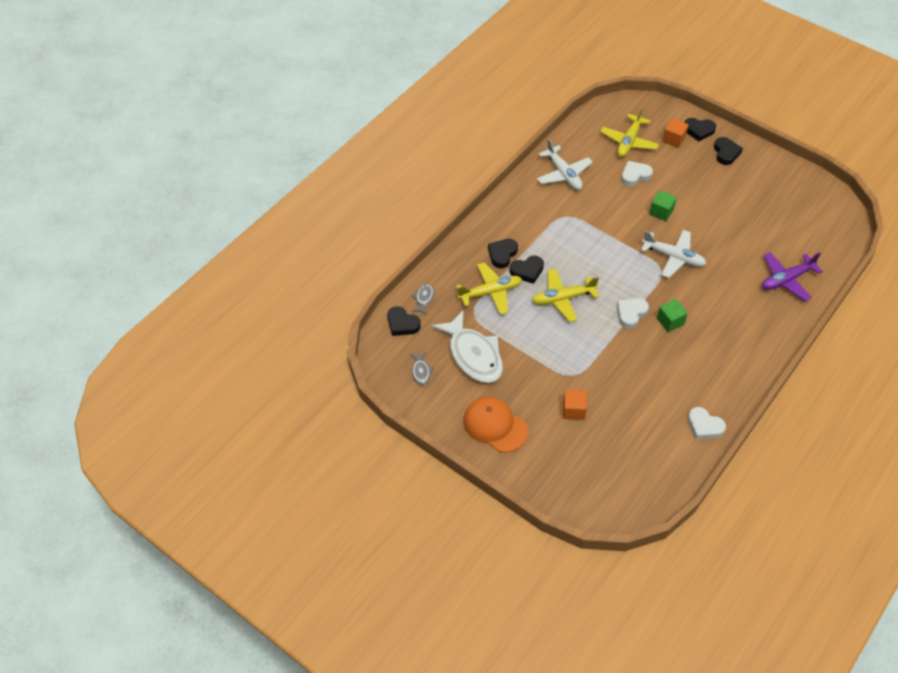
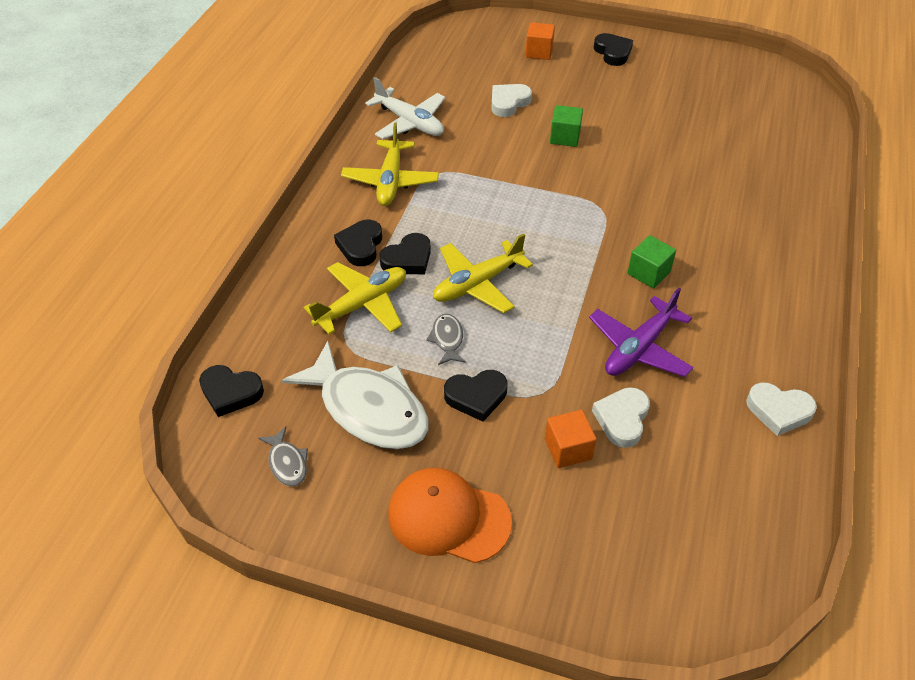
camera: 20 degrees left, 5 degrees down
grey fish [412,284,434,315] -> grey fish moved to [426,314,466,365]
yellow plane [600,107,659,157] -> yellow plane moved to [341,123,439,206]
white heart [617,298,649,329] -> white heart moved to [592,387,650,448]
white plane [641,230,706,278] -> none
black heart [684,118,716,141] -> black heart moved to [444,370,508,422]
purple plane [762,252,823,301] -> purple plane moved to [589,288,693,377]

